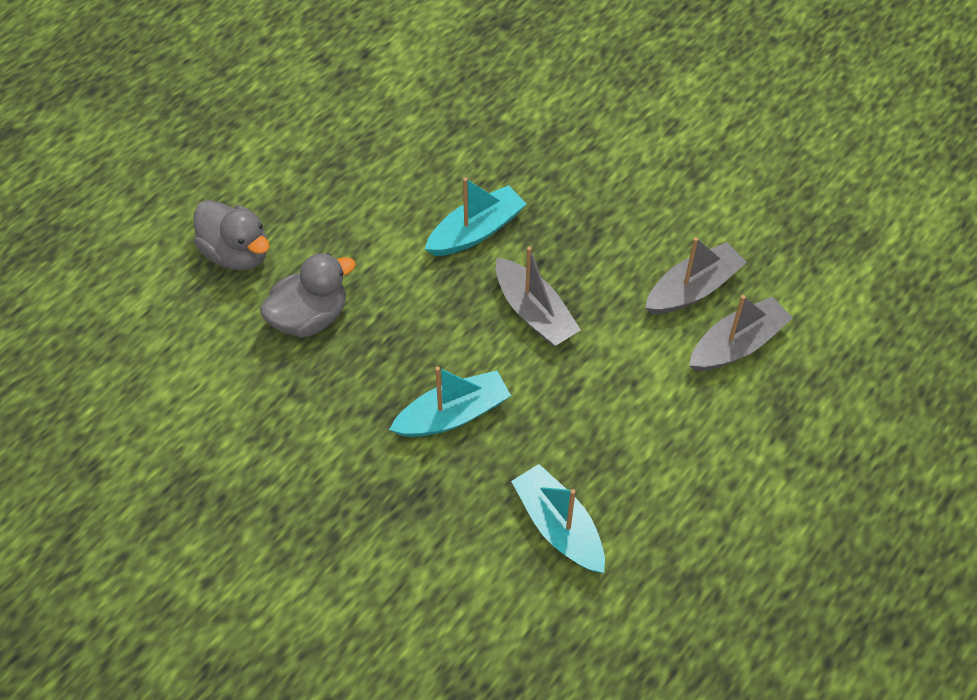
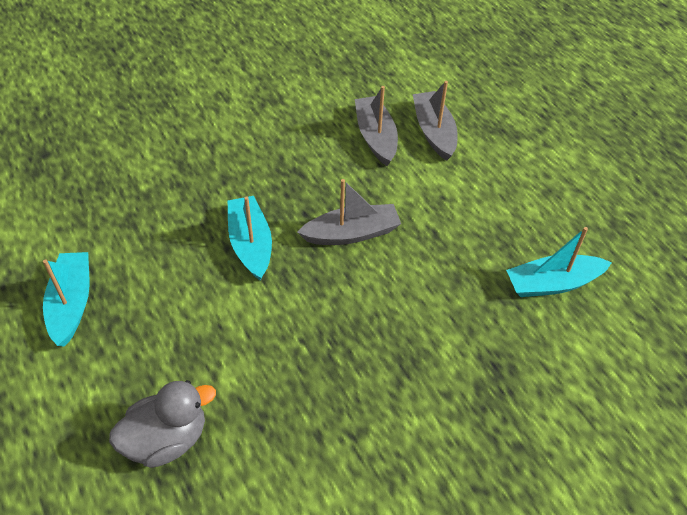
camera: 70 degrees left, 5 degrees down
grey duck [260,253,356,338] -> none
turquoise boat [389,366,511,437] -> turquoise boat moved to [43,252,90,347]

